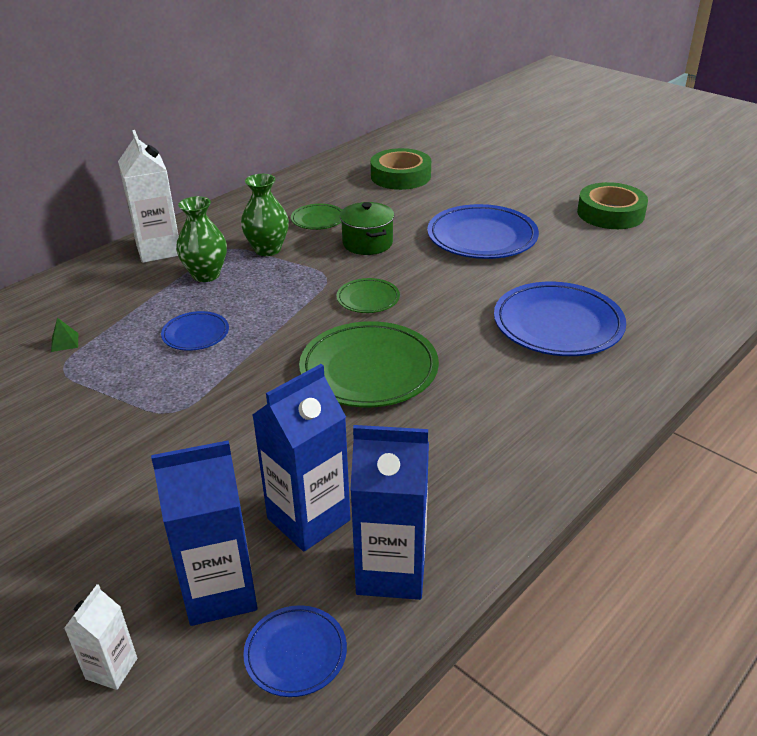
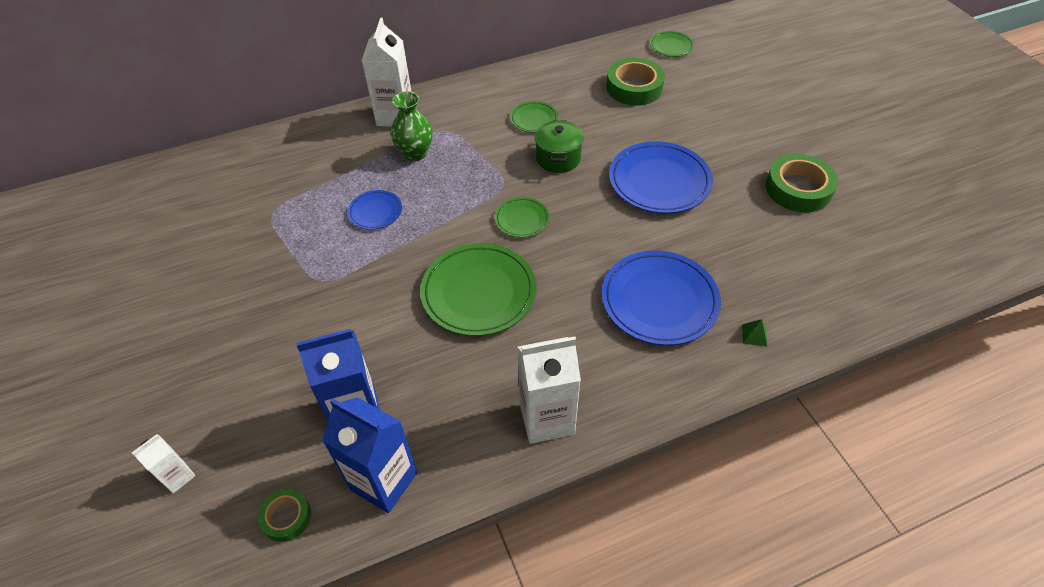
camera: 25 degrees right, 15 degrees up
green pyramid [51,318,78,352] -> green pyramid moved to [742,319,767,347]
blue carton [151,440,257,626] -> none
green vase [241,174,289,256] -> none
blue plate [243,605,347,697] -> green tape [258,489,311,542]
none -> white carton [517,337,581,444]
none -> green plate [650,31,694,57]

